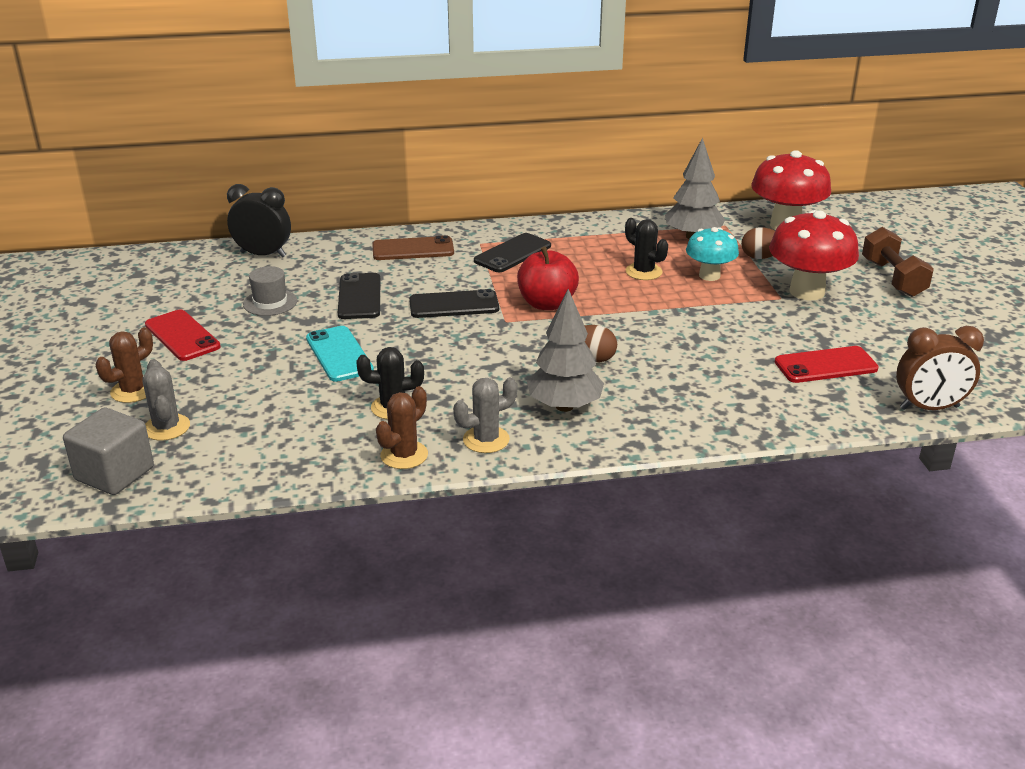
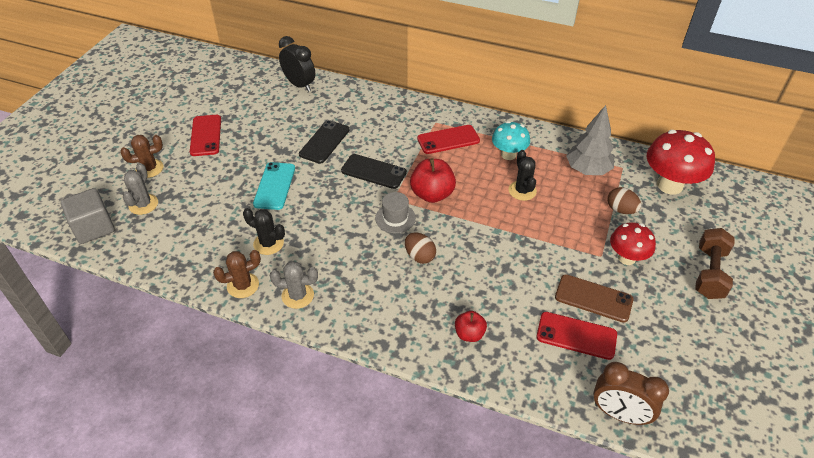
camera: 30 degrees right, 15 degrees up
grey hat [243,266,297,316] -> grey hat moved to [375,192,416,233]
brown phone [372,235,454,260] -> brown phone moved to [555,274,633,323]
black phone [474,233,551,272] -> red phone [417,125,480,154]
grey tree [527,289,604,412] -> none
turquoise mushroom [686,227,739,281] -> turquoise mushroom moved to [492,121,530,160]
red mushroom [769,210,859,300] -> red mushroom [610,222,656,265], size x0.62
none -> red apple [455,311,487,342]

